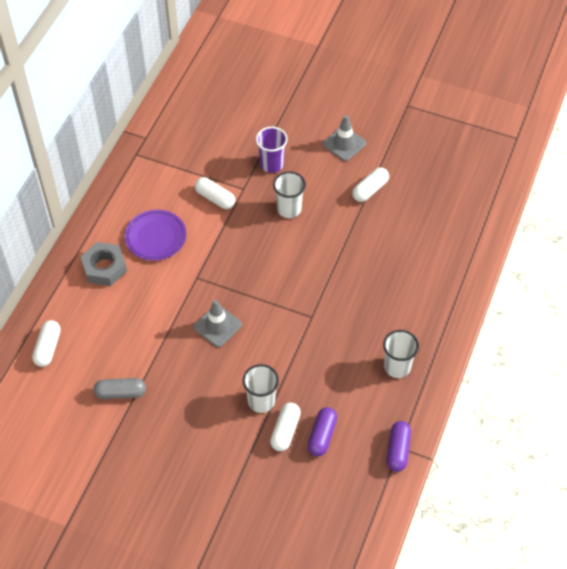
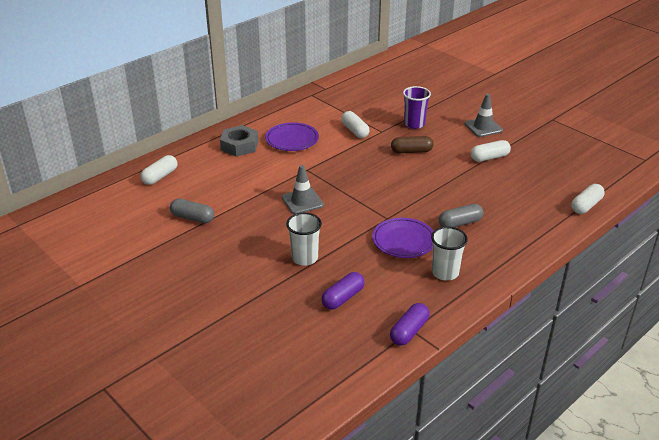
camera: 25 degrees right, 20 degrees down
white capsule [270,402,301,451] -> white capsule moved to [571,184,605,214]
white cup [273,171,306,218] -> brown capsule [391,136,433,153]
none -> purple plate [372,218,433,258]
none -> grey capsule [439,204,484,227]

